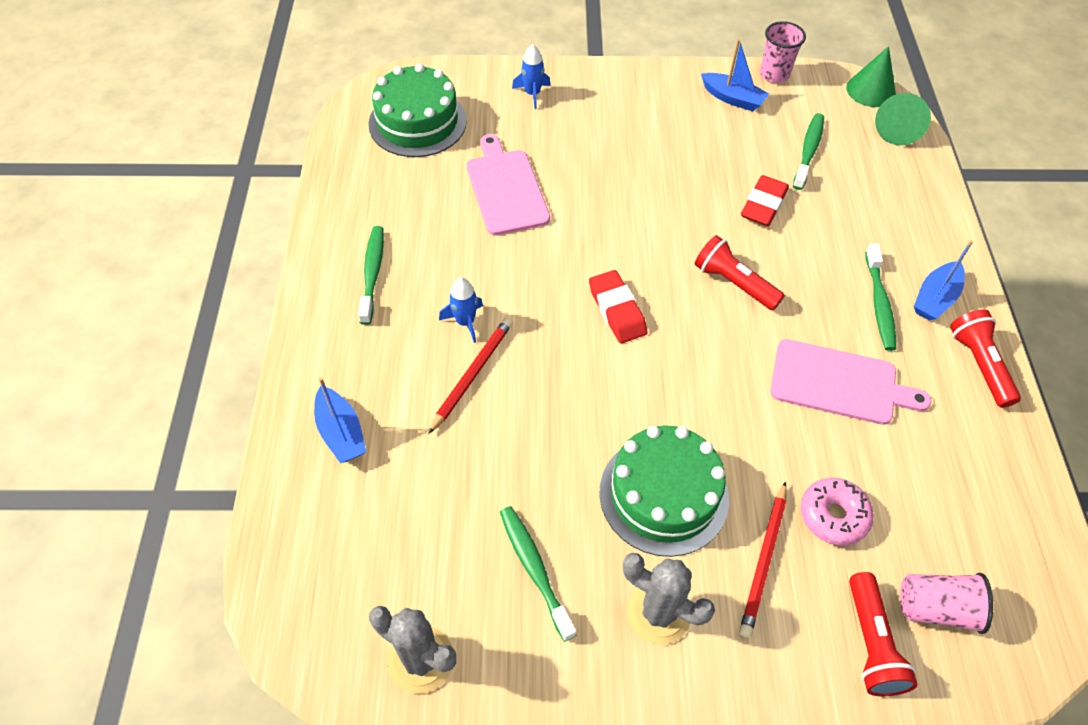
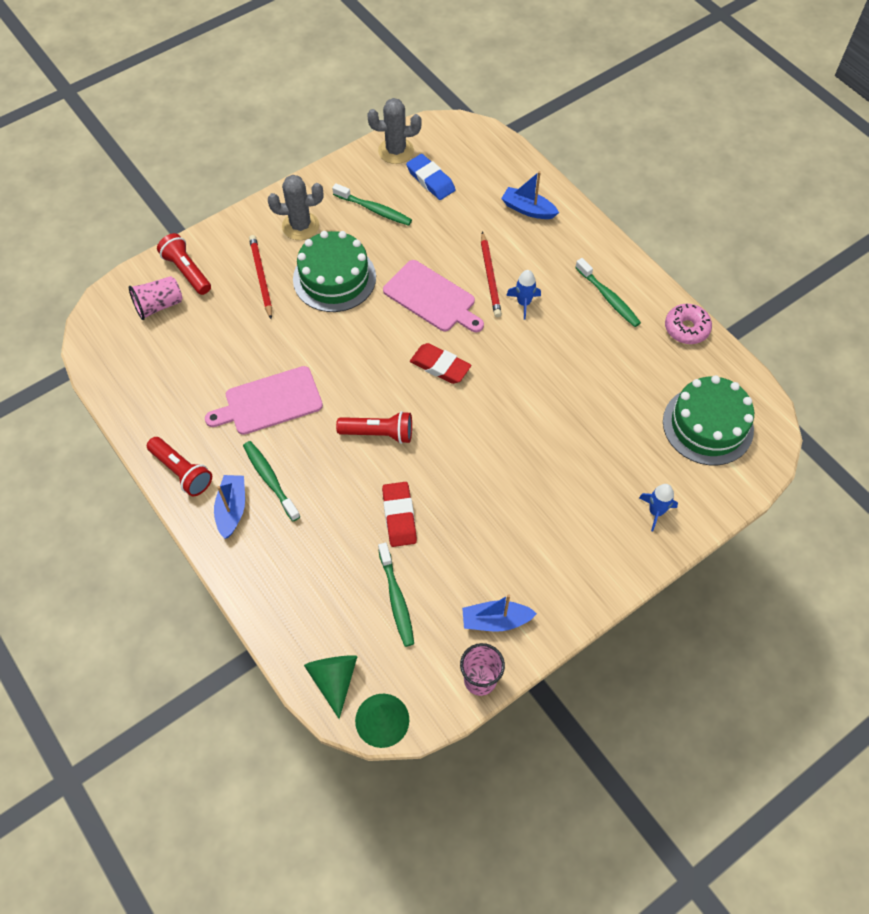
camera: 145 degrees right, 5 degrees up
pink cutting board [467,134,550,235] -> pink cutting board moved to [383,260,484,332]
pink donut [801,478,874,546] -> pink donut moved to [665,304,712,344]
none -> blue eraser [406,154,456,200]

